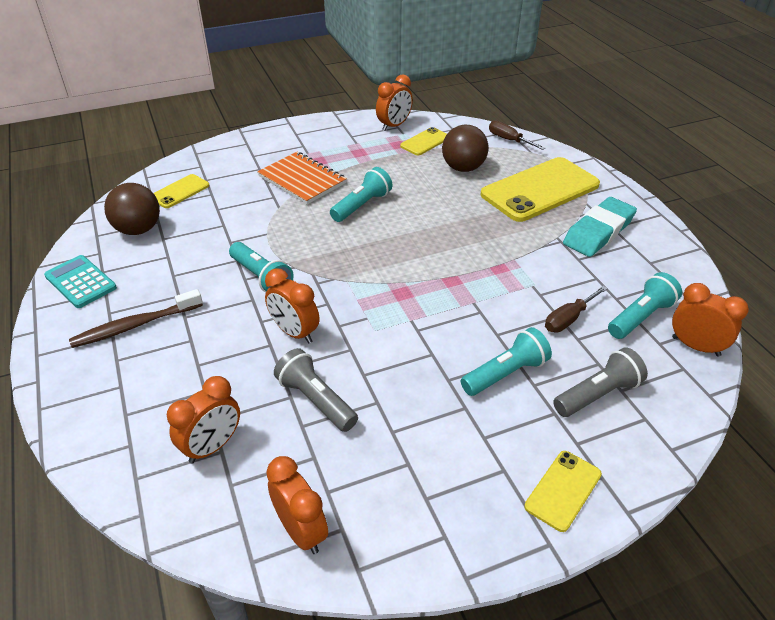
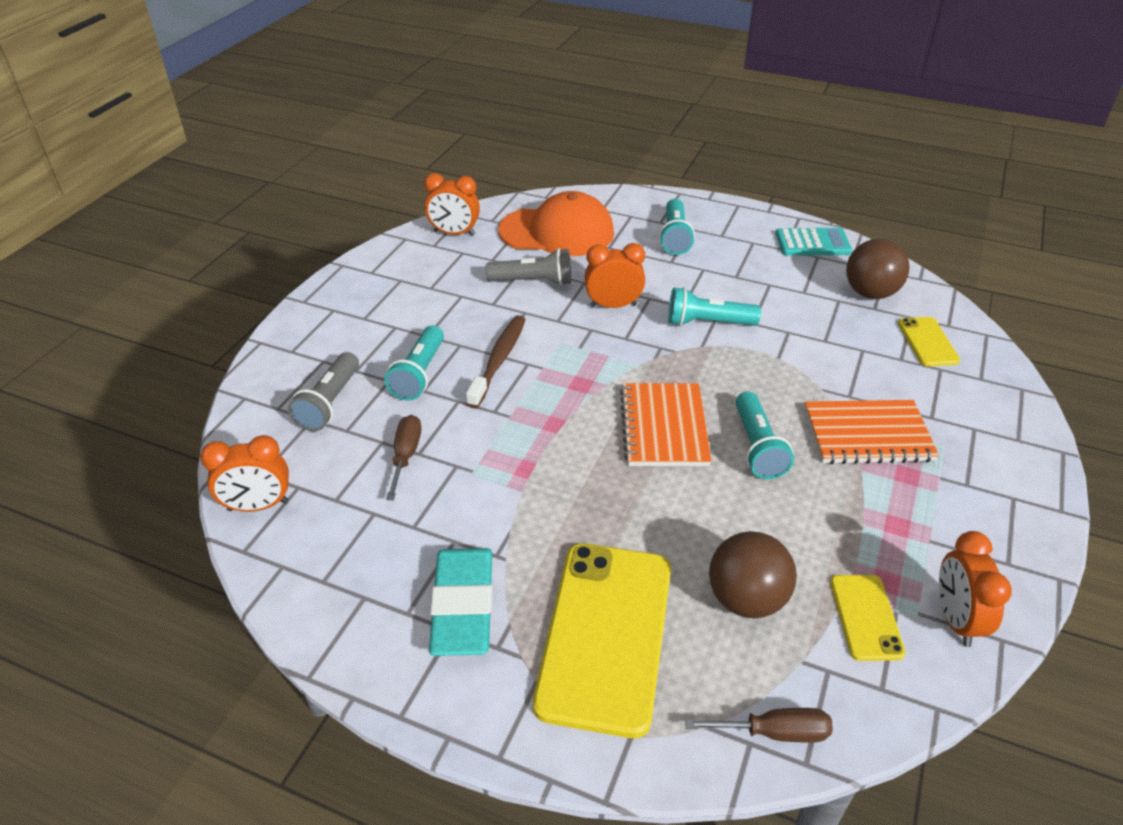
camera: 135 degrees right, 0 degrees up
brown toothbrush [69,289,203,348] -> brown toothbrush moved to [466,315,526,408]
orange clock [167,376,240,463] -> orange cap [498,191,614,256]
yellow phone [524,451,602,532] -> none
turquoise flashlight [608,272,682,339] -> turquoise flashlight moved to [659,199,695,255]
none -> orange notebook [620,383,712,466]

